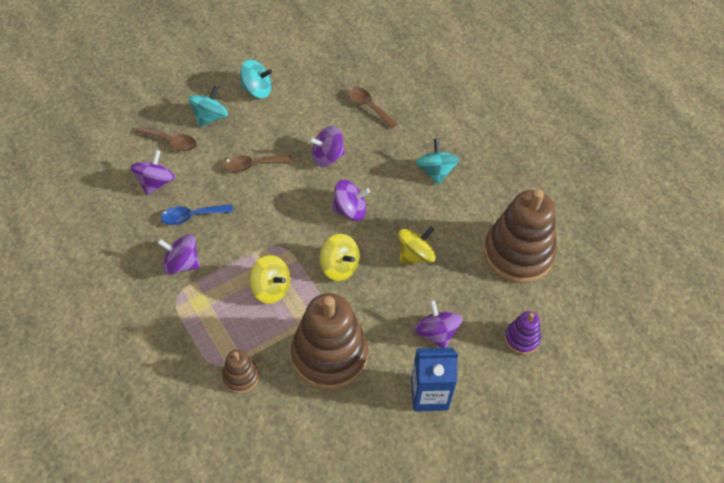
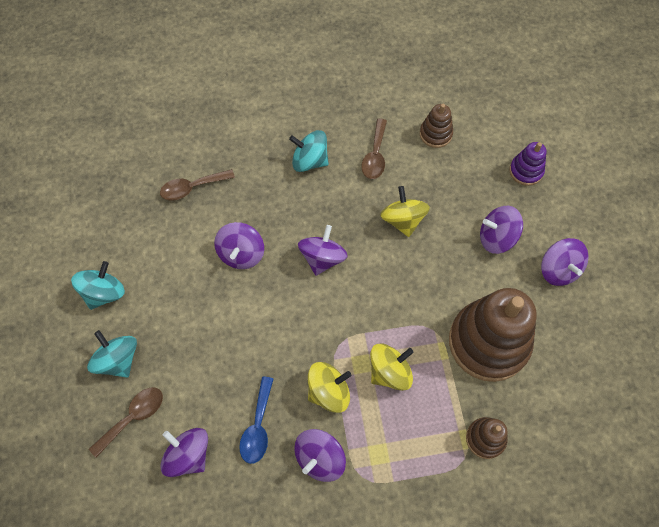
camera: 65 degrees left, 10 degrees up
brown spoon [224,155,292,172] -> brown spoon moved to [361,119,387,179]
yellow spinning top [319,234,360,281] -> yellow spinning top moved to [308,362,351,413]
blue carton [411,348,458,411] -> purple spinning top [541,238,589,286]
brown stacking toy [483,189,556,283] -> brown stacking toy [420,104,453,148], size x0.47

